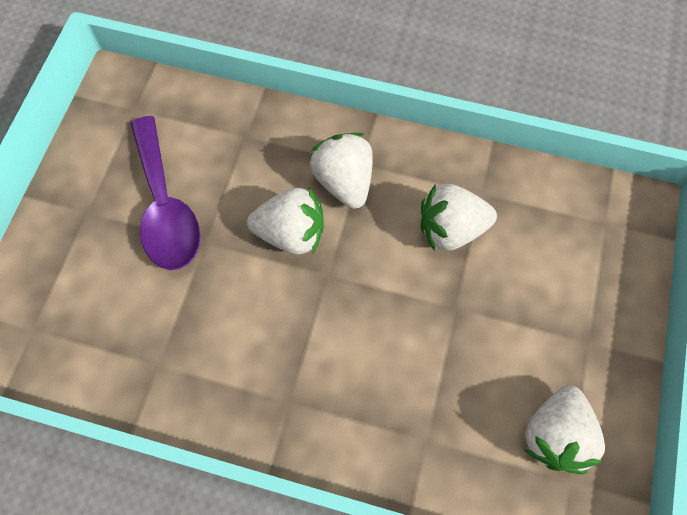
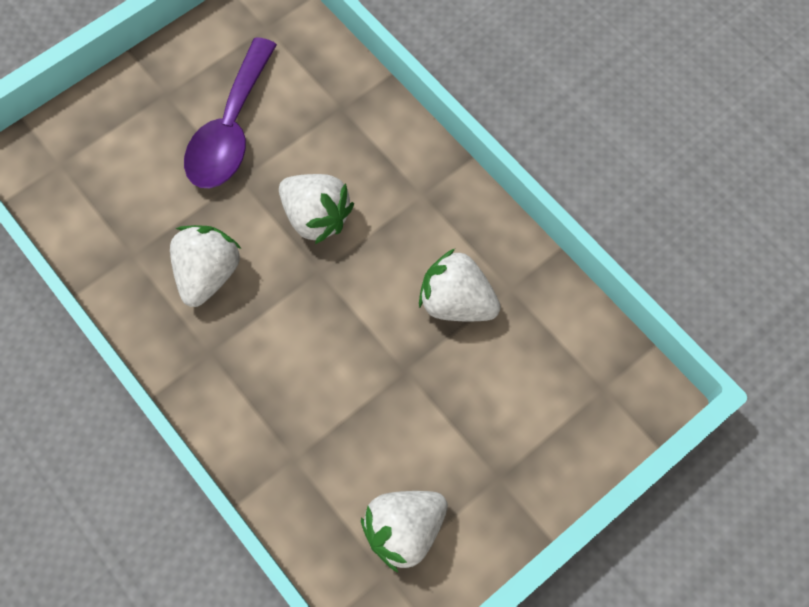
camera: 35 degrees right, 0 degrees up
white strawberry [310,133,373,209] -> white strawberry moved to [170,225,241,307]

